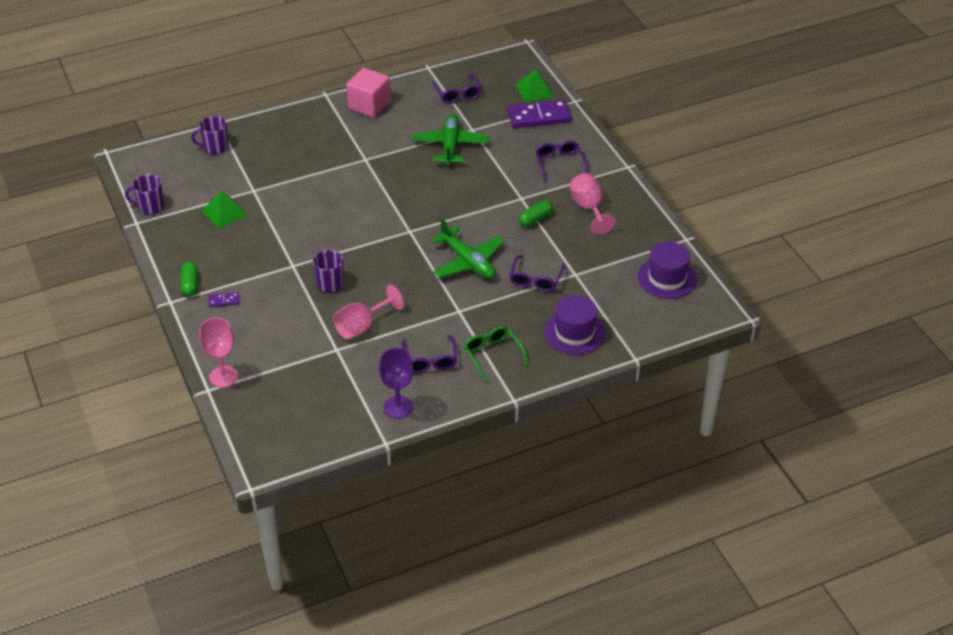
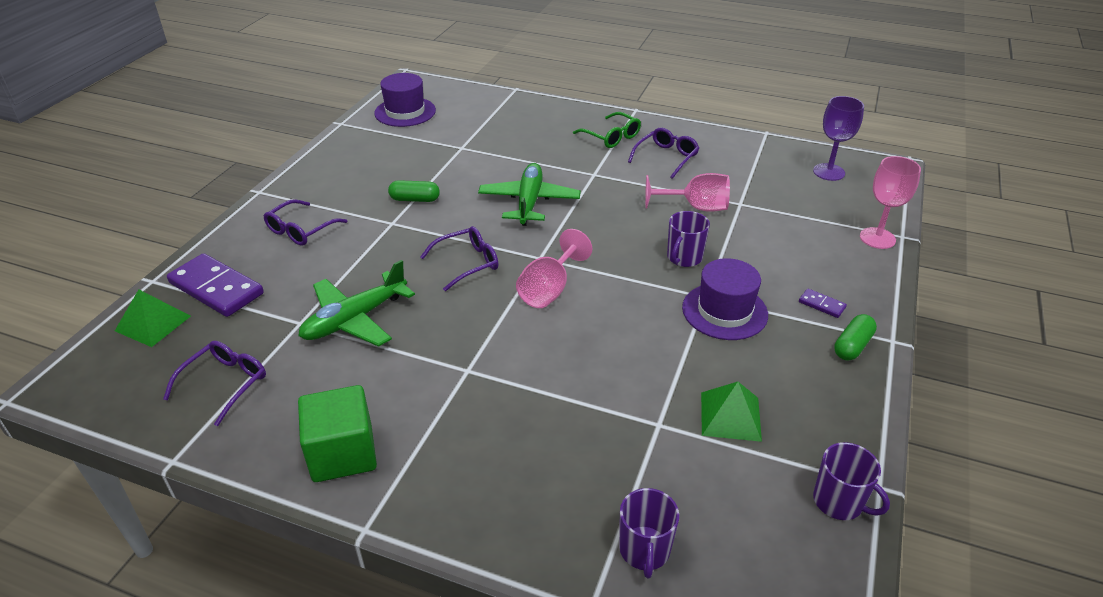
camera: 135 degrees left, 5 degrees down
purple mug [191,116,229,154] -> purple mug turned 60 degrees clockwise [619,488,679,578]
pink cube [346,68,391,118] -> green cube [298,385,377,482]
purple goblet [379,348,414,419] -> purple goblet moved to [813,96,864,181]
green glasses [464,326,529,382] -> green glasses turned 60 degrees counterclockwise [573,112,641,148]
purple glasses [509,255,565,292] -> purple glasses moved to [420,226,499,291]
purple hat [544,295,606,355] -> purple hat moved to [682,258,768,340]
pink goblet [570,173,616,234] -> pink goblet moved to [516,229,592,308]

